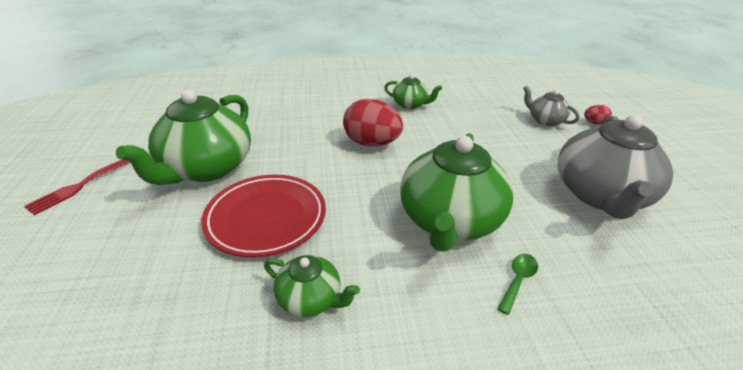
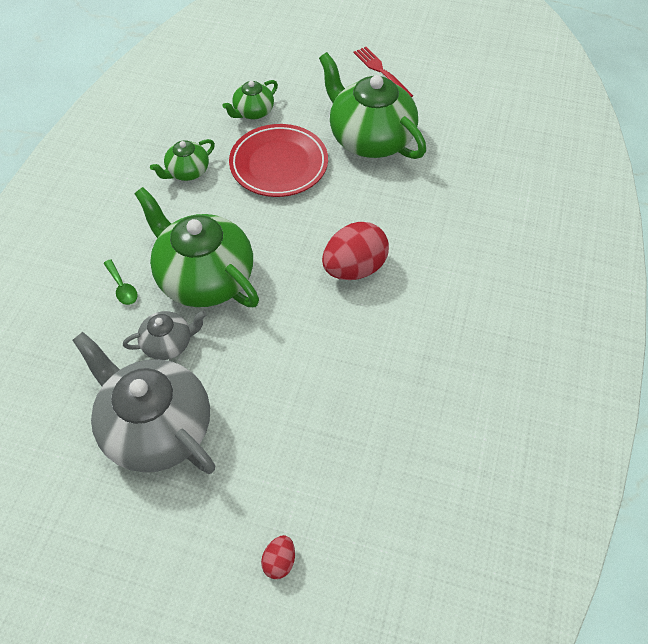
camera: 115 degrees right, 20 degrees up
green teapot [384,74,442,109] -> green teapot moved to [222,80,278,119]
grey teapot [523,86,580,126] -> grey teapot moved to [123,311,207,360]

